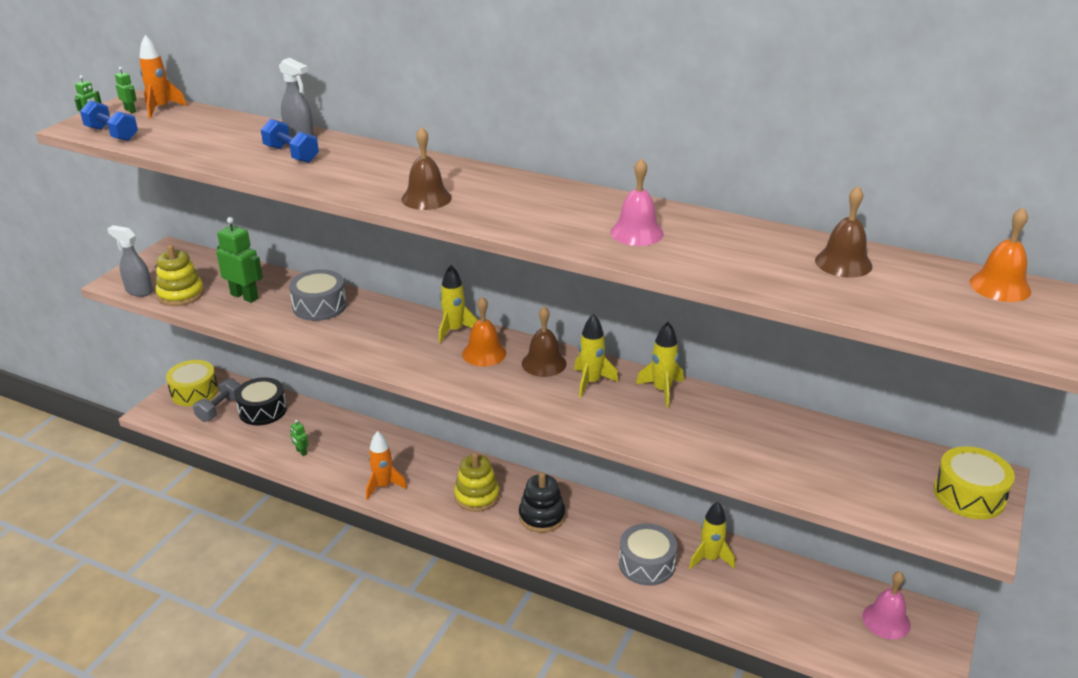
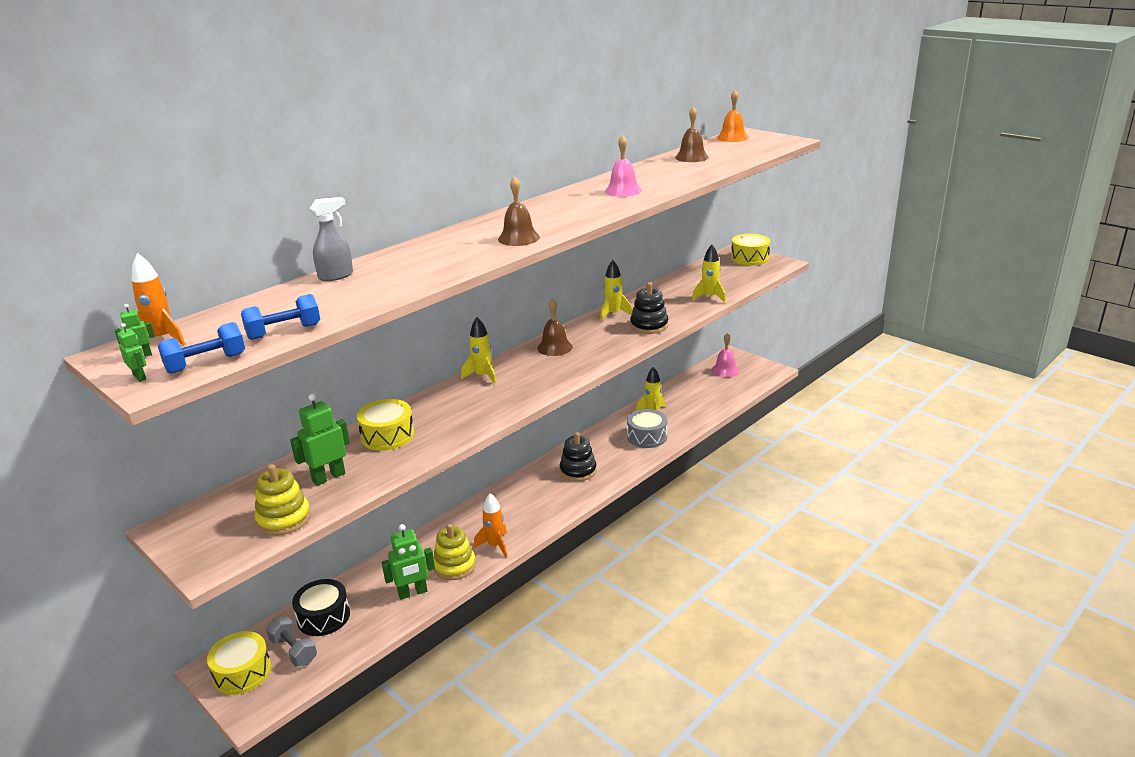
camera: 70 degrees left, 5 degrees down
grey spray bottle [107,225,153,297] -> none
blue dumbbell [261,119,319,163] -> blue dumbbell moved to [241,294,320,340]
grey drum [289,269,347,321] -> yellow drum [357,399,414,451]
green robot [290,420,308,456] -> green robot [382,524,435,600], size x2.04
yellow stacking toy [454,452,500,512] -> yellow stacking toy moved to [434,524,476,580]
orange bell [462,297,506,366] -> none
yellow rocket [574,314,618,398] -> yellow rocket moved to [692,245,726,303]
none -> black stacking toy [630,282,668,334]

